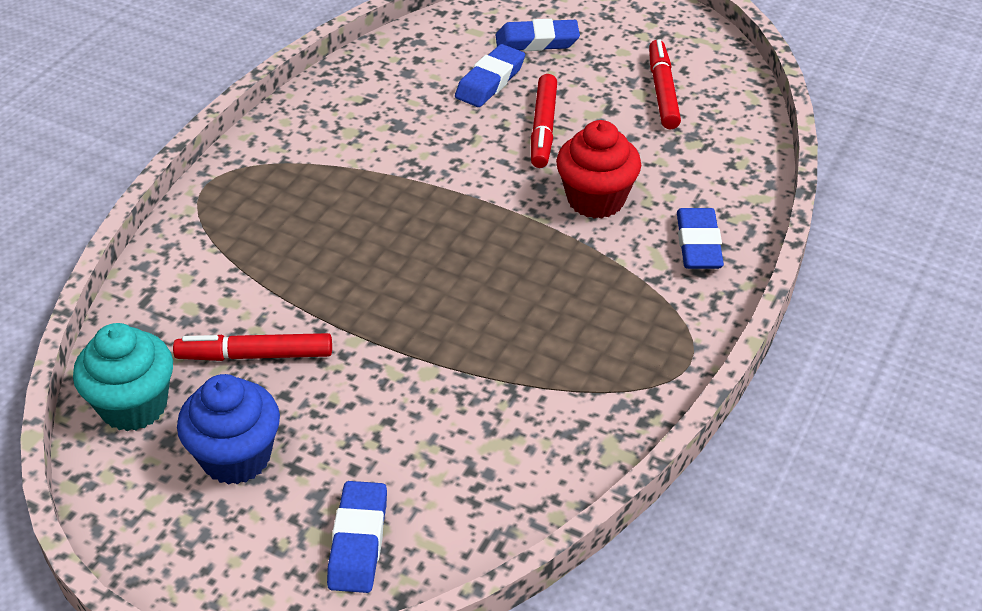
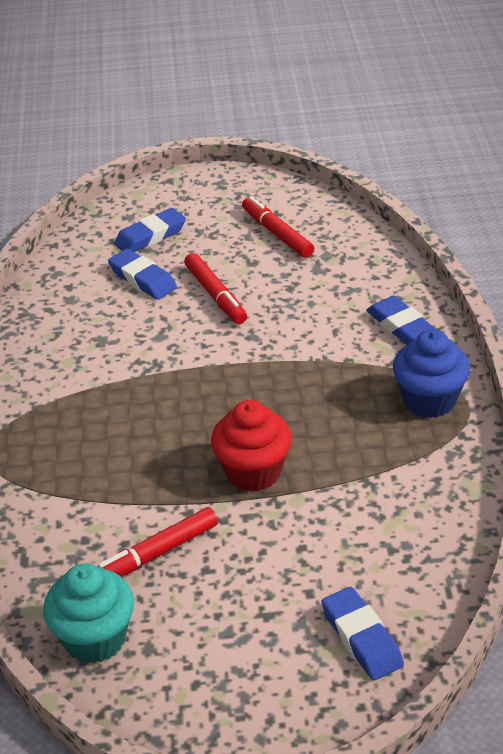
camera: 30 degrees left, 5 degrees down
blue cupcake [177,374,280,485] -> blue cupcake moved to [393,329,470,418]
blue eraser [455,44,525,107] -> blue eraser turned 45 degrees counterclockwise [108,249,177,300]
red cupcake [556,120,641,219] -> red cupcake moved to [211,400,292,492]

